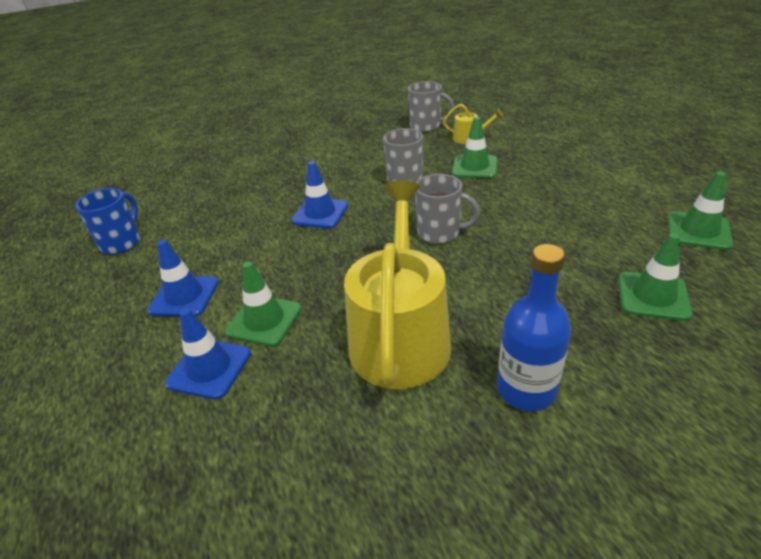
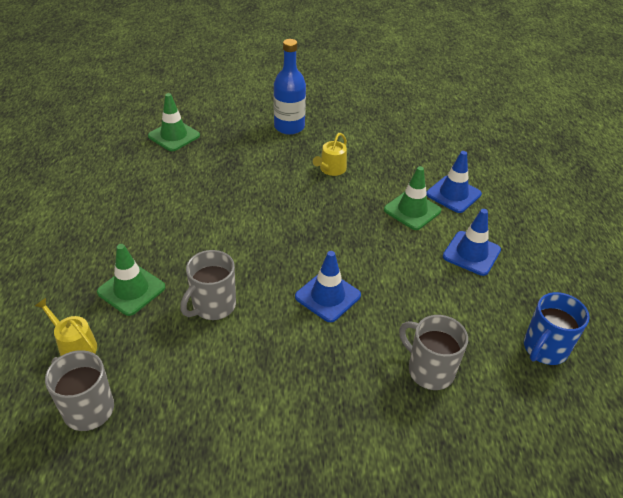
camera: 160 degrees left, 5 degrees up
yellow watering can [344,180,451,389] -> yellow watering can [313,133,347,176], size x0.41
grey mug [415,174,480,244] -> grey mug moved to [399,315,468,390]
green traffic cone [668,171,733,250] -> none

